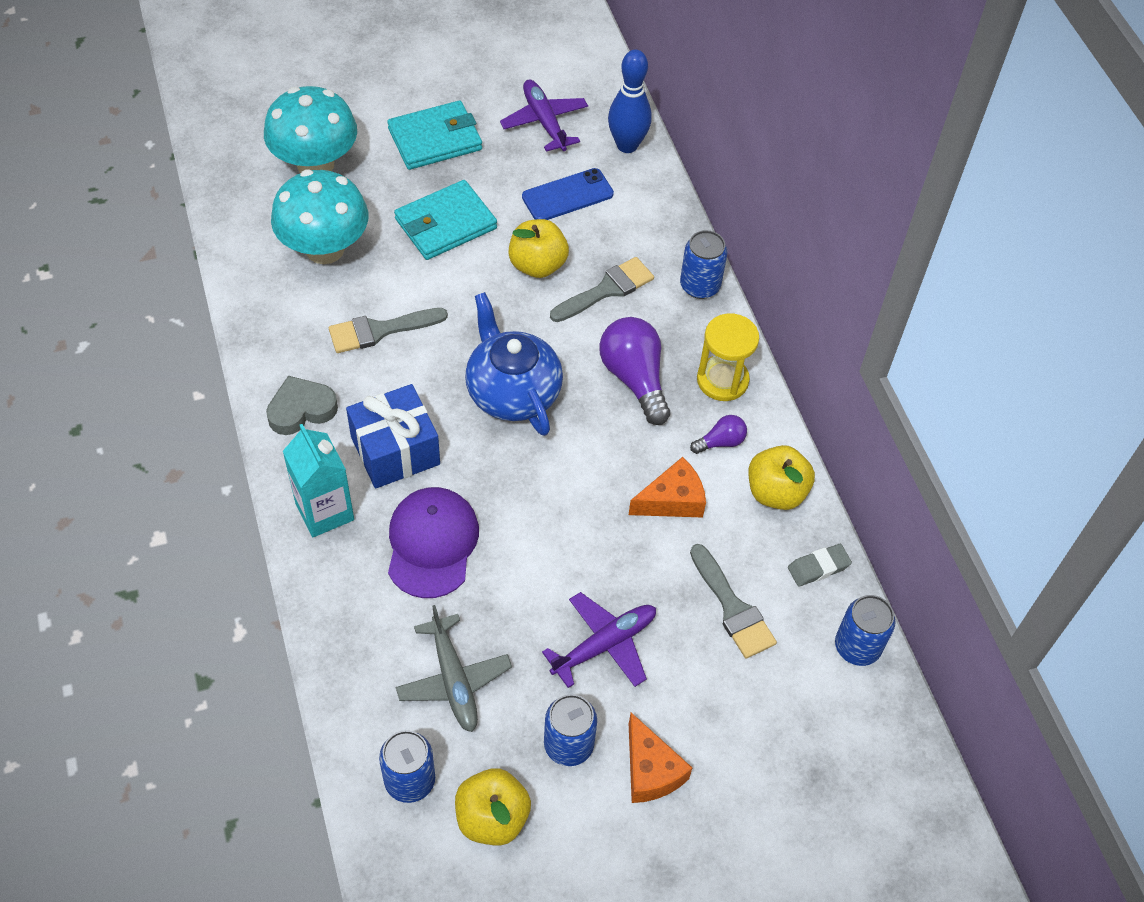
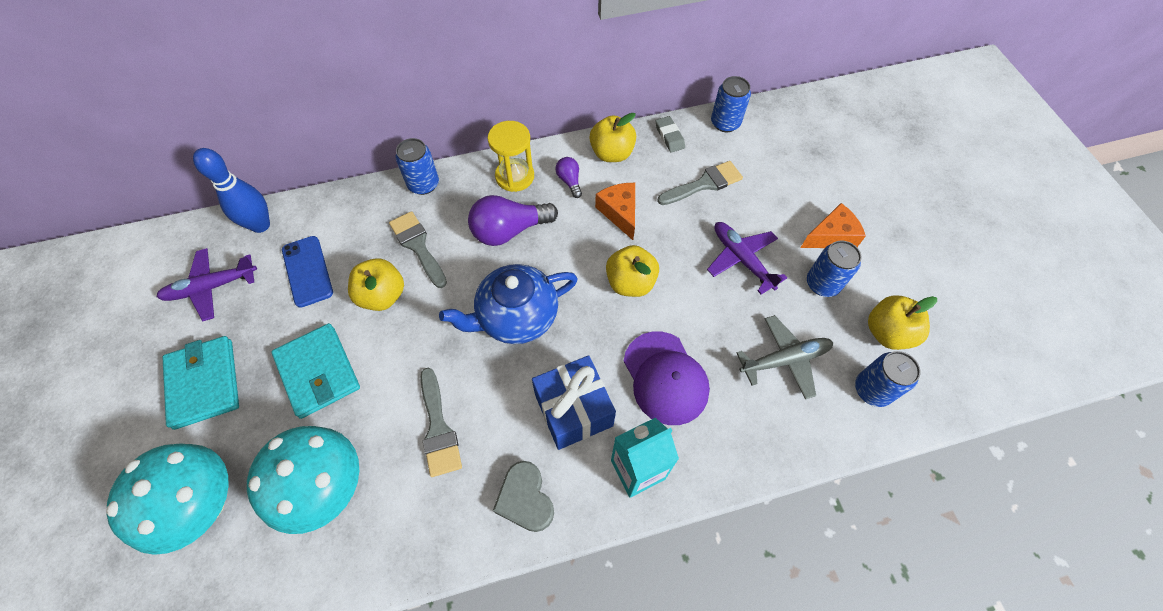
camera: 85 degrees left, 5 degrees up
purple cap [388,487,479,598] -> purple cap turned 120 degrees counterclockwise [623,331,710,425]
none -> yellow apple [606,245,659,297]

